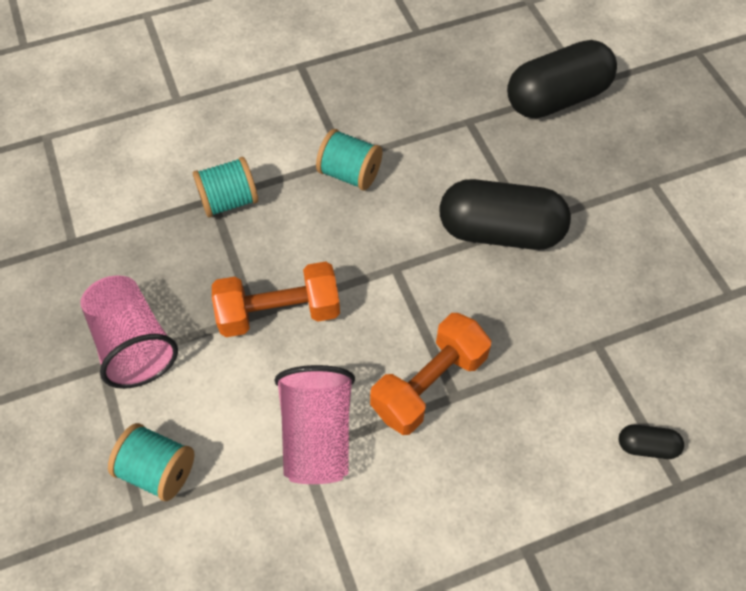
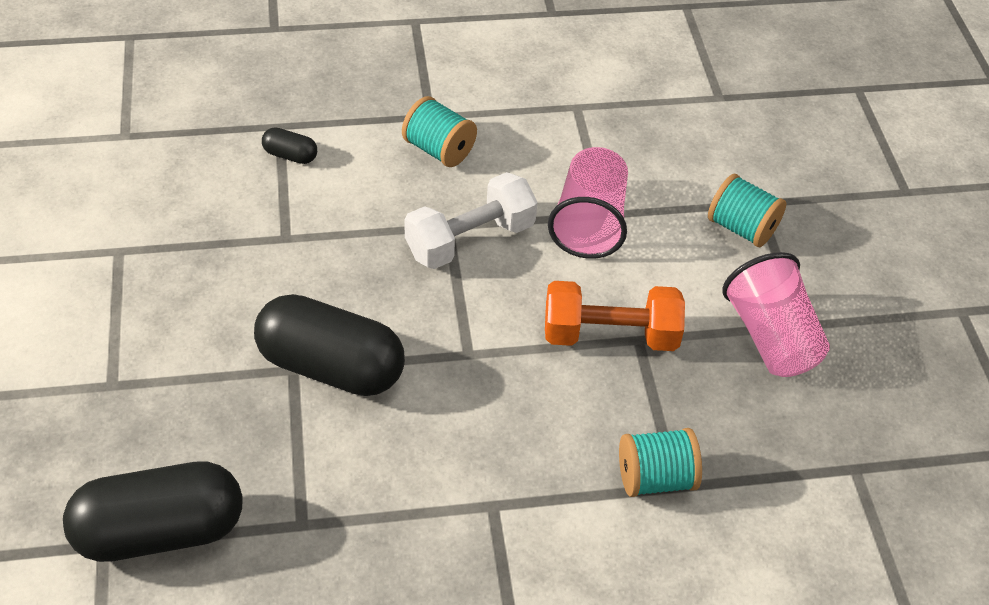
camera: 170 degrees left, 10 degrees down
turquoise spool [316,129,382,191] -> turquoise spool moved to [402,96,477,167]
orange dumbbell [370,313,491,435] -> white dumbbell [404,172,538,269]

